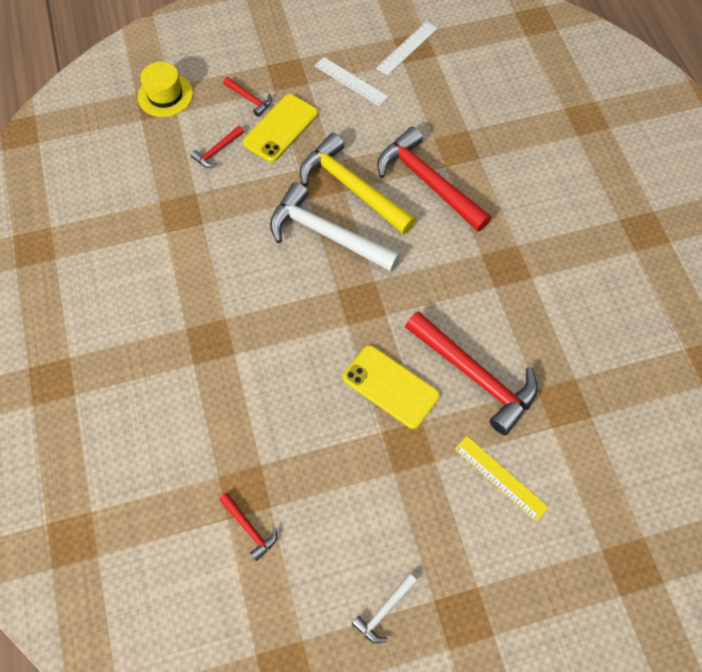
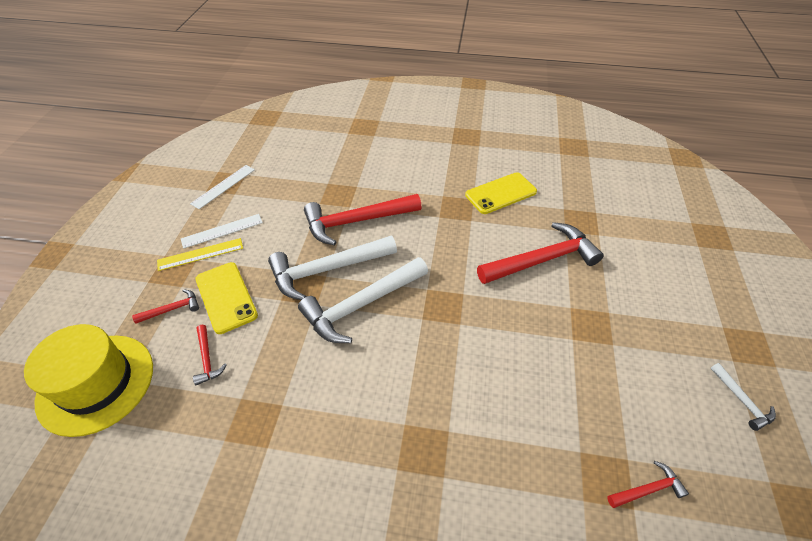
camera: 65 degrees left, 15 degrees down
yellow hat [138,62,193,117] -> yellow hat [24,324,153,437], size x1.64
yellow hammer [300,133,416,235] -> white hammer [268,236,397,300]
yellow phone [343,345,440,429] -> yellow phone moved to [465,172,537,214]
white ruler [376,21,438,76] -> white ruler turned 60 degrees clockwise [190,165,255,209]
yellow ruler [455,436,549,522] -> yellow ruler moved to [157,238,243,271]

